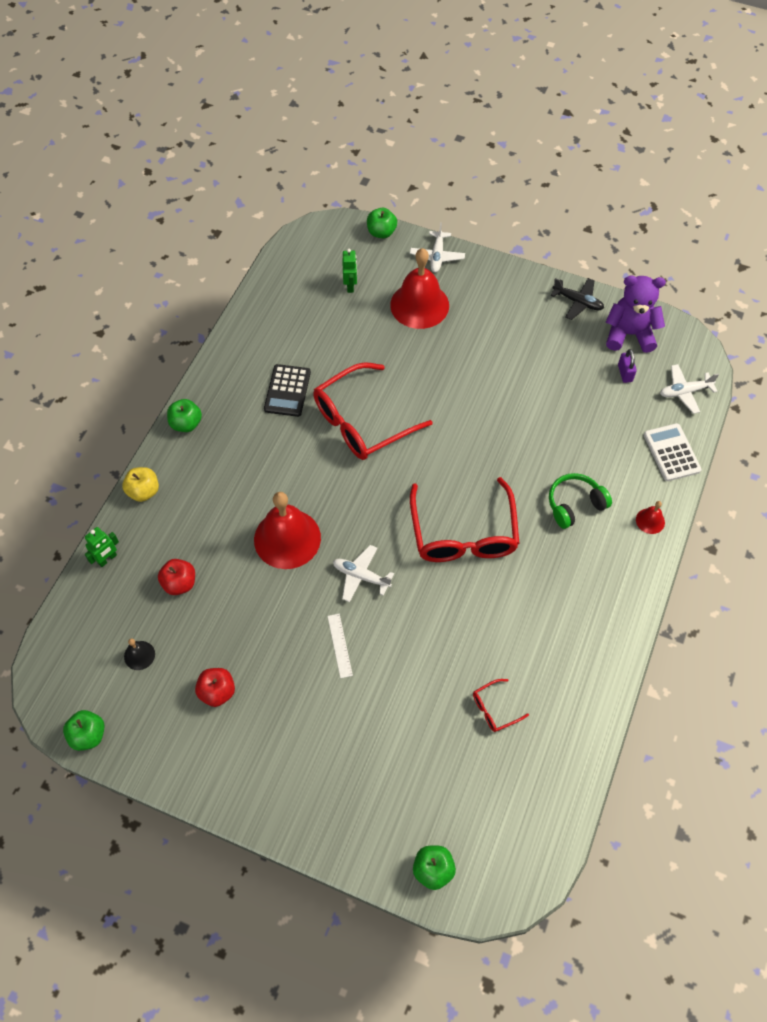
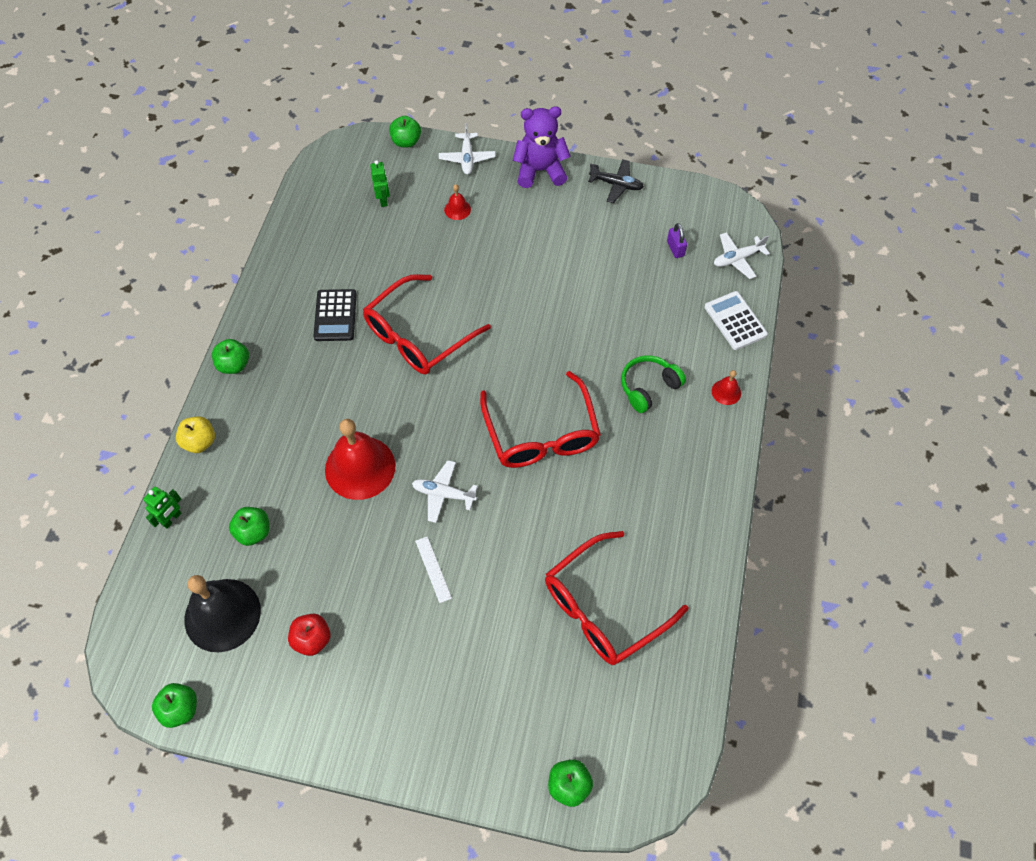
camera: 10 degrees left, 0 degrees up
black bell [124,638,155,670] -> black bell [184,575,261,652], size x2.29
red apple [158,559,195,595] -> green apple [229,507,269,546]
red bell [390,248,449,329] -> red bell [444,184,471,220], size x0.44
red glasses [473,679,529,732] -> red glasses [545,531,688,665], size x2.37
purple teddy bear [606,275,666,353] -> purple teddy bear moved to [513,106,571,188]

